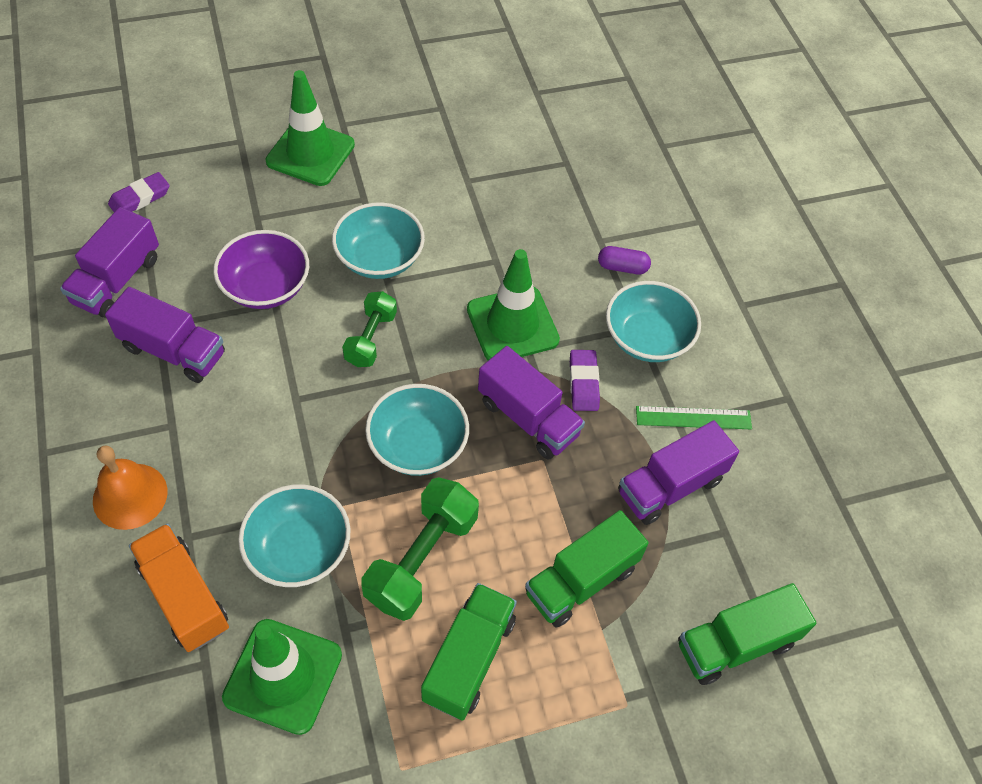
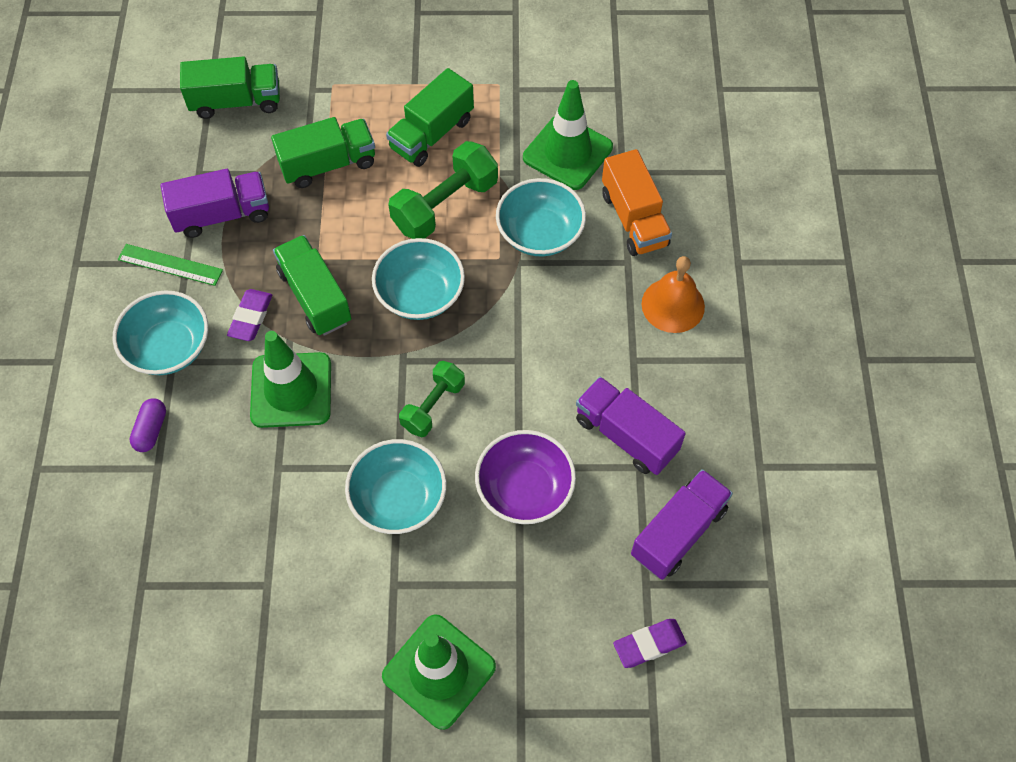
camera: 160 degrees left, 5 degrees up
purple truck [478,346,585,459] -> green truck [273,235,351,336]
purple capsule [598,246,651,274] -> purple capsule turned 75 degrees clockwise [129,398,166,452]

